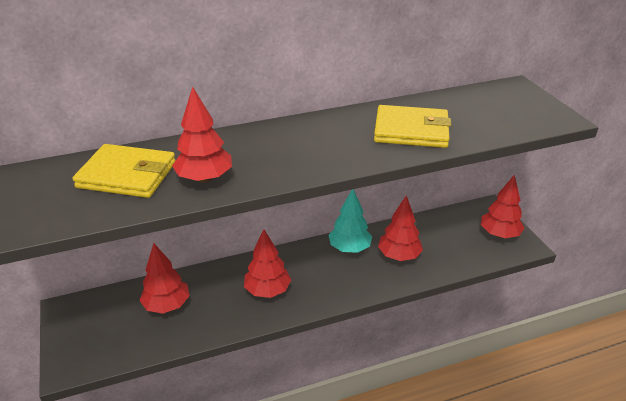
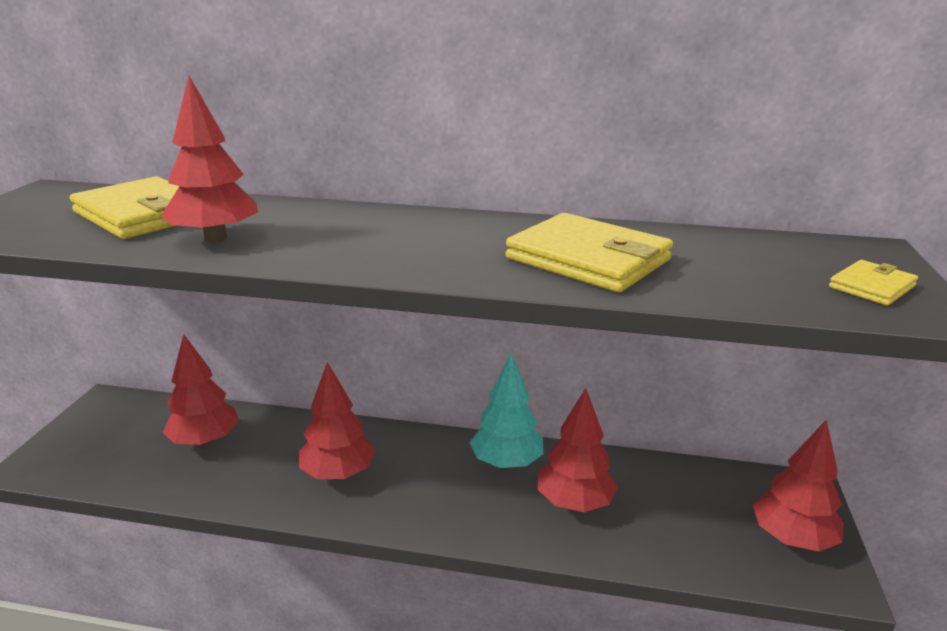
camera: 30 degrees right, 10 degrees down
none -> yellow wallet [829,260,918,306]

